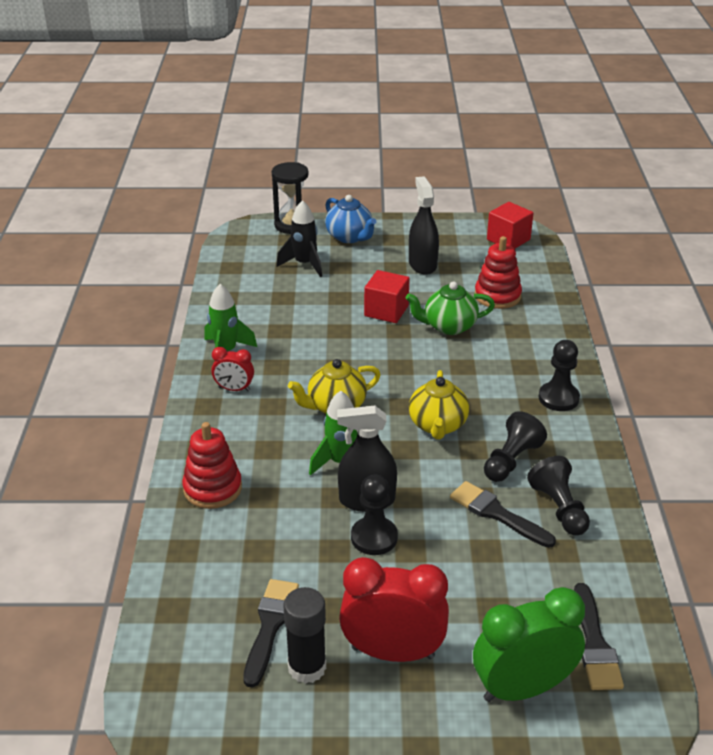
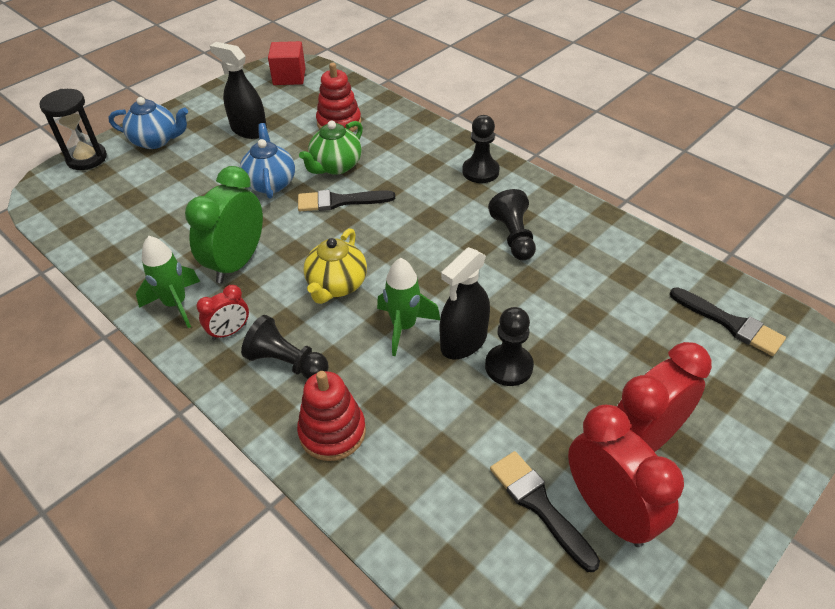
camera: 45 degrees left, 10 degrees up
black rocket [276,200,322,277] -> none
black glue stick [283,587,326,684] -> red clock [568,405,684,547]
red cube [364,270,410,323] -> blue teapot [240,123,295,199]
yellow teapot [409,370,469,440] -> none
black brush [450,481,556,548] -> black brush moved to [298,190,395,211]
green clock [473,587,585,702] -> green clock moved to [185,166,263,283]
black pawn [527,456,590,536] -> black pawn moved to [241,315,328,379]

